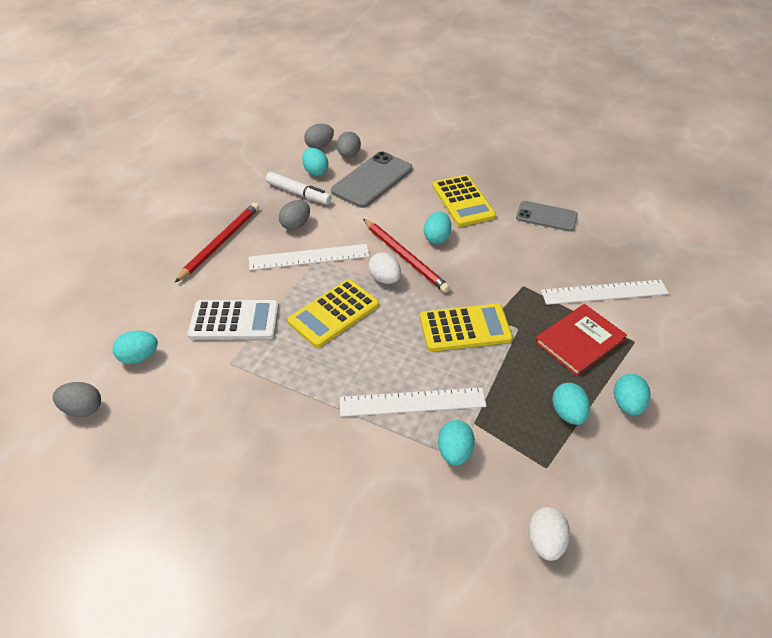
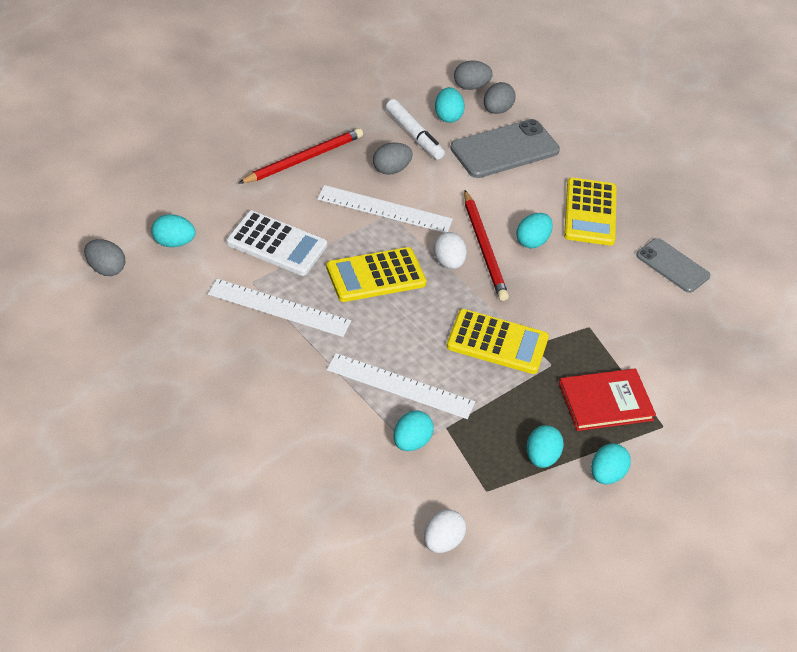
camera: 20 degrees right, 0 degrees up
white ruler [541,280,669,305] -> white ruler moved to [208,279,351,337]

